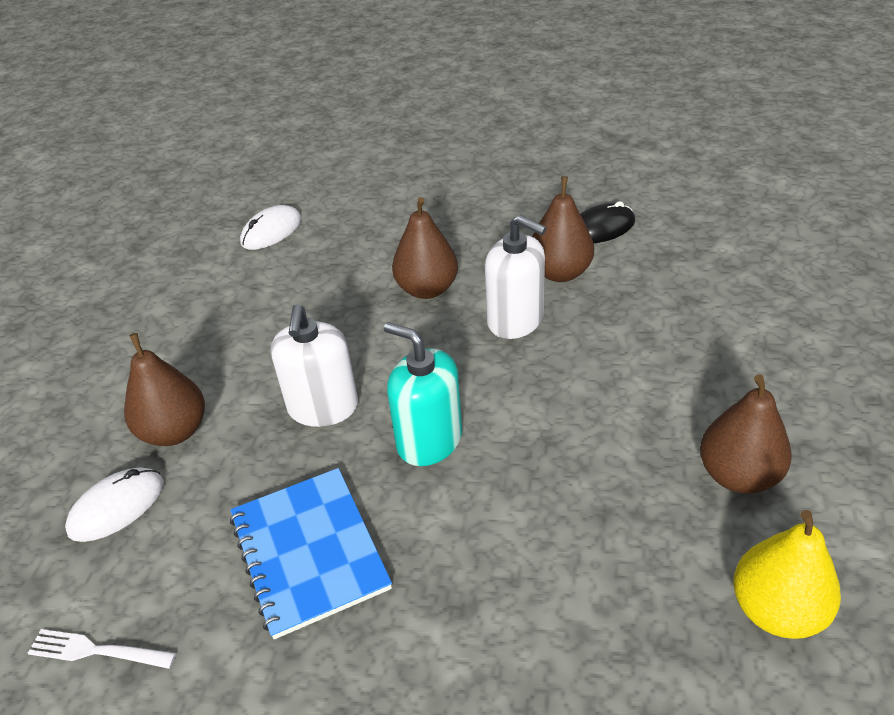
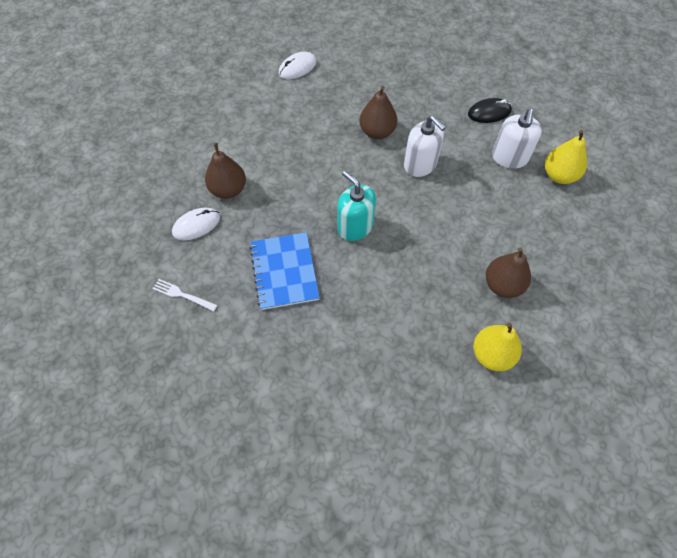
camera: 10 degrees right, 20 degrees up
white soap dispenser [271,304,358,427] -> white soap dispenser moved to [492,109,542,169]
brown pear [532,176,594,282] -> none
none -> yellow pear [545,130,587,184]

